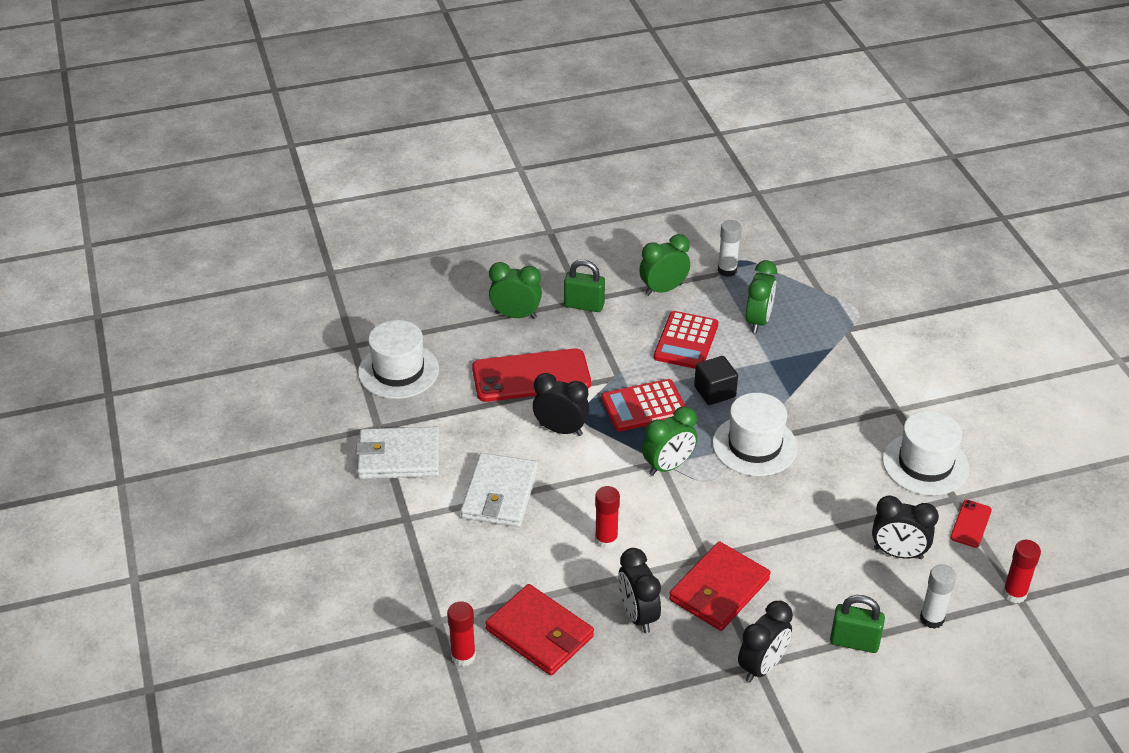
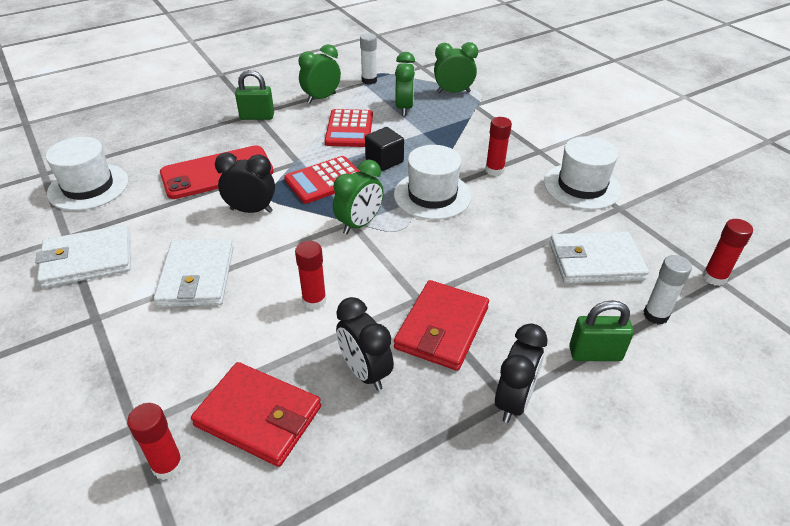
camera: 15 degrees left, 0 degrees up
green clock [489,262,542,319] -> green clock moved to [434,42,478,93]
black clock [872,495,939,559] -> white wallet [550,231,649,284]
red phone [950,500,992,548] -> none
none -> red glue stick [485,117,512,176]

